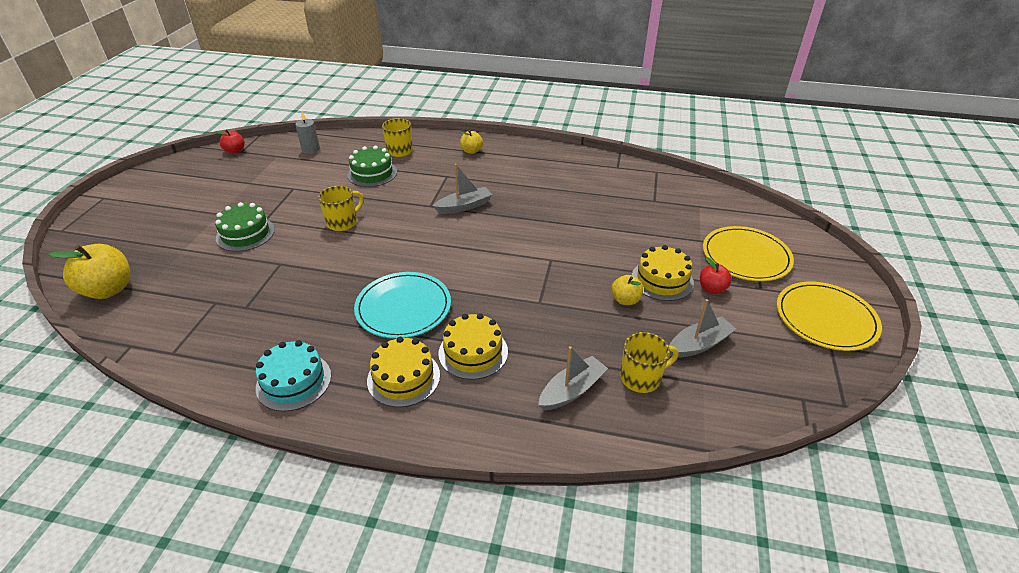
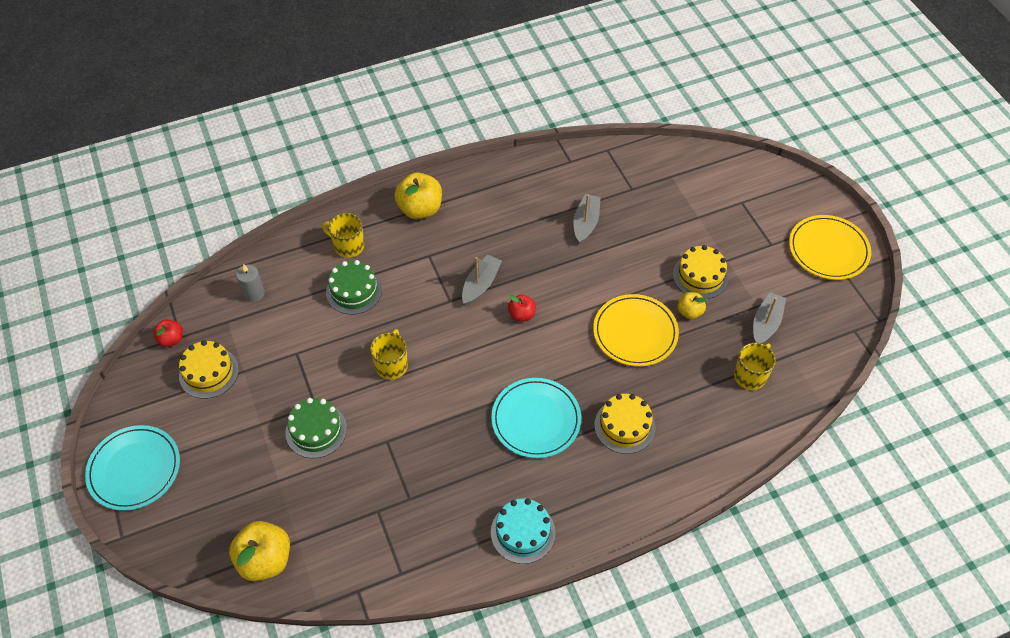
camera: 35 degrees left, 15 degrees up
yellow cake [367,337,440,407] -> yellow cake moved to [179,340,239,399]
yellow apple [460,130,483,154] -> yellow apple [394,172,442,219], size x1.81
grey boat [538,346,608,410] -> grey boat moved to [573,194,601,244]
red apple [700,257,732,294] -> red apple moved to [508,294,536,322]
yellow plate [703,226,794,281] -> yellow plate moved to [593,294,679,367]
none -> turquoise plate [85,425,180,511]

